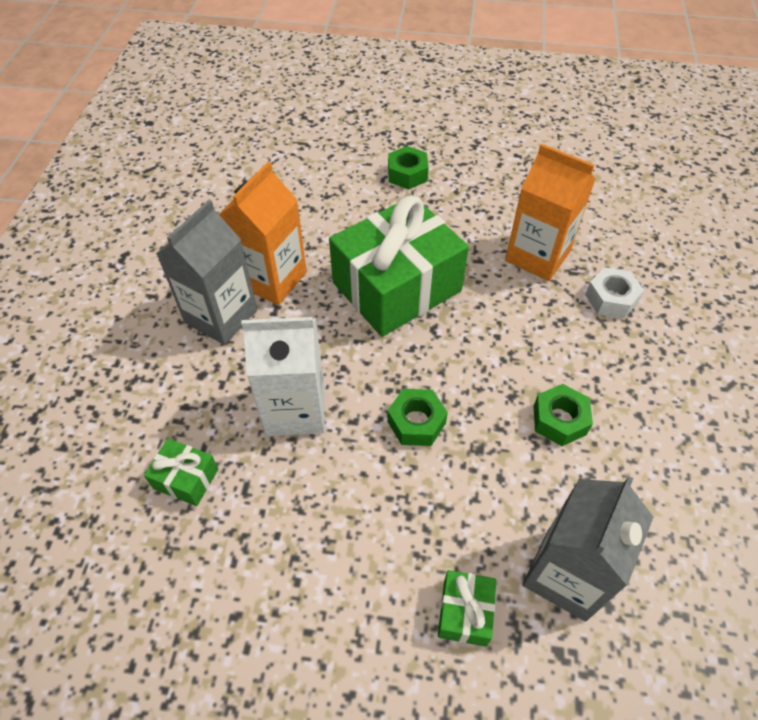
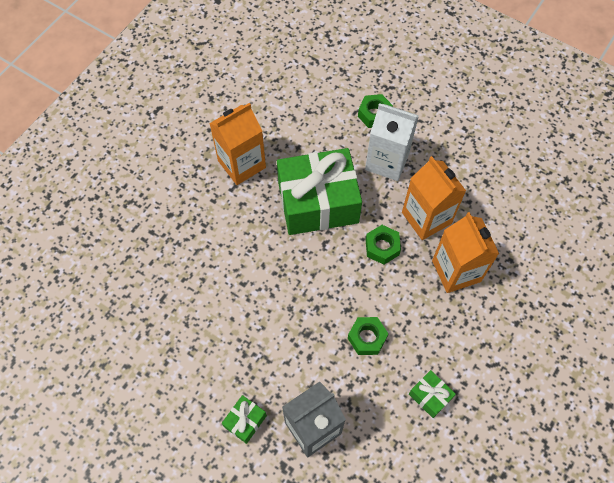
camera: 25 degrees right, 10 degrees up
green gift [144,439,218,506] -> green gift moved to [409,370,456,418]
grey carton [156,200,258,345] -> none
white carton [241,317,325,436] -> white carton moved to [365,103,419,181]
green nut [387,389,448,446] -> green nut moved to [366,225,401,265]
white nut [585,267,644,318] -> orange carton [432,212,499,293]

